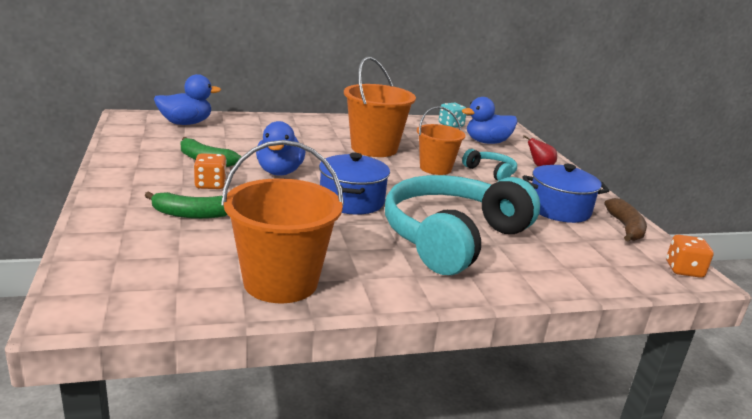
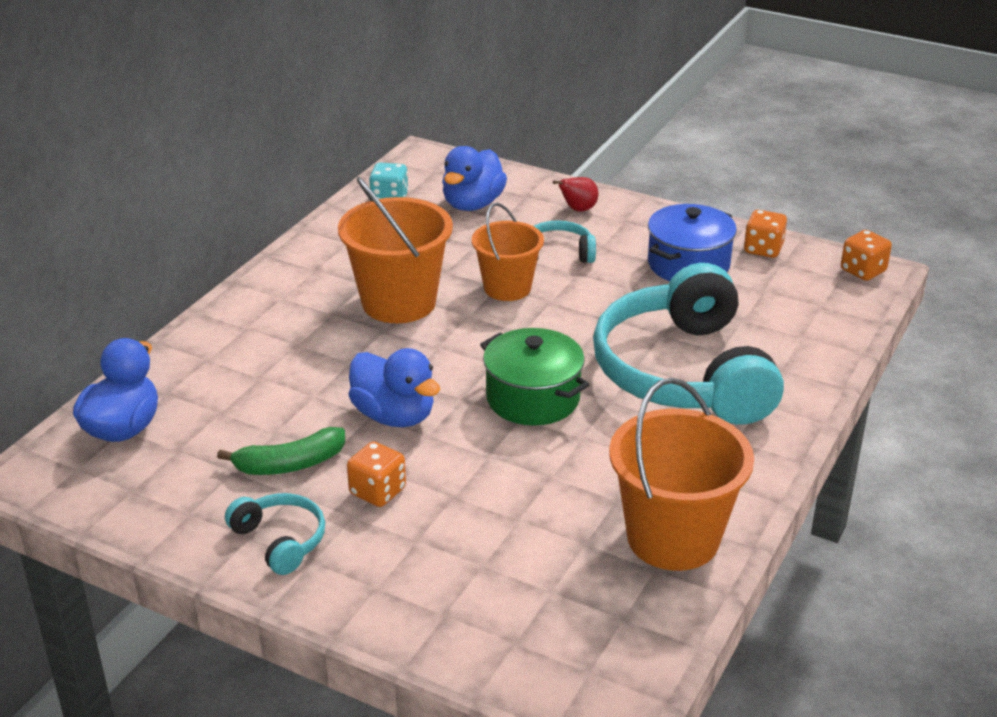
camera: 45 degrees left, 10 degrees up
green banana [144,192,227,219] -> none
blue pot [319,153,390,215] -> green pot [480,328,590,426]
brown banana [605,198,647,241] -> orange dice [744,210,787,258]
none -> turquoise headphones [225,493,325,575]

